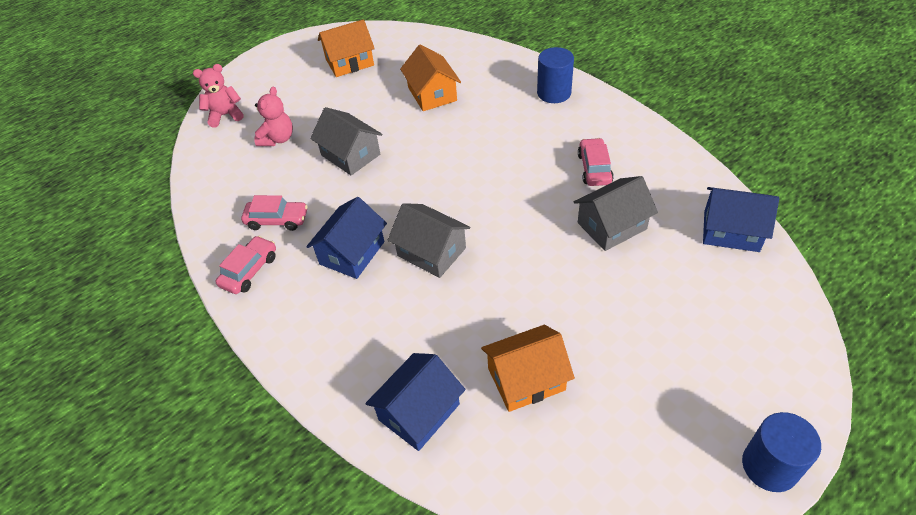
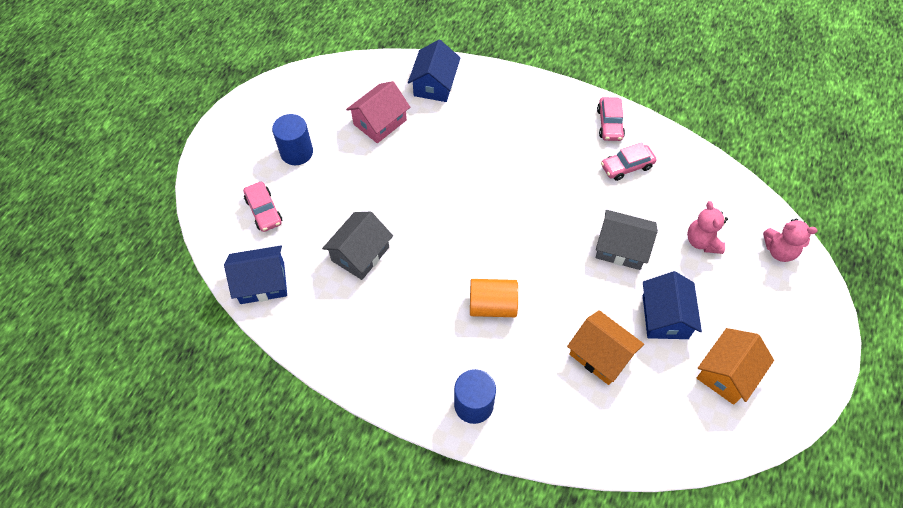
camera: 150 degrees right, 10 degrees up
pink teddy bear [193,64,243,128] -> pink teddy bear turned 60 degrees clockwise [763,219,817,262]
blue house [306,197,387,279] -> blue house moved to [643,271,702,339]
grey house [388,203,470,278] -> none
orange house [481,325,575,412] -> pink house [346,81,410,143]
pink car [578,138,614,186] -> pink car moved to [243,182,282,232]
blue cylinder [742,412,821,492] -> blue cylinder moved to [272,114,313,165]
none -> orange cylinder [470,279,518,317]

